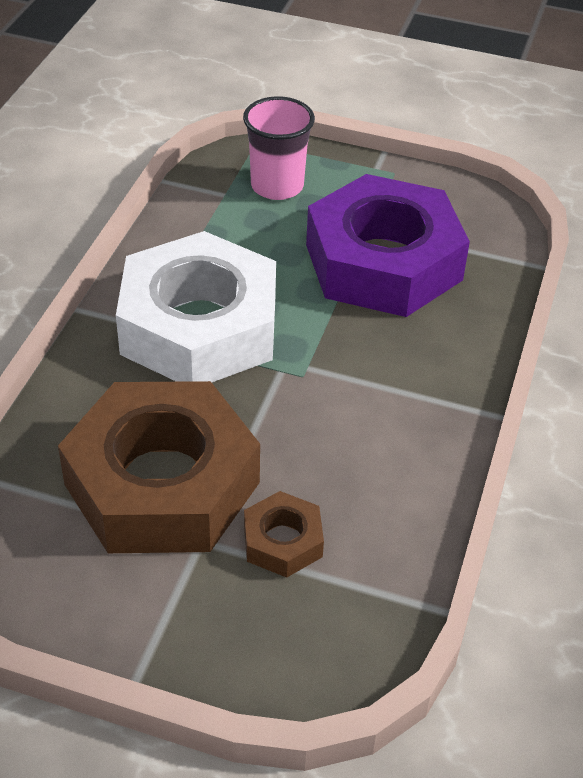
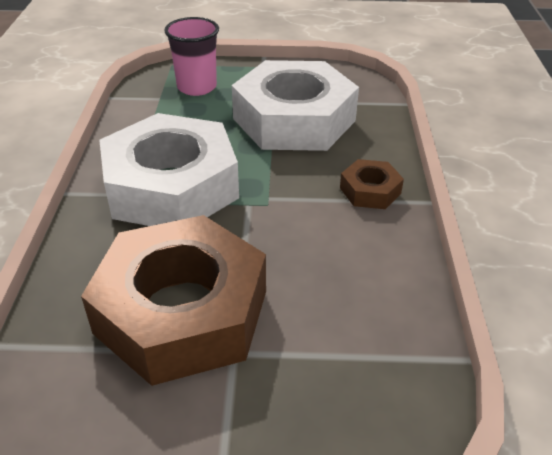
camera: 15 degrees left, 5 degrees down
brown nut [244,491,324,578] -> brown nut moved to [340,159,404,209]
purple nut [306,174,470,317] -> white nut [232,60,359,151]

